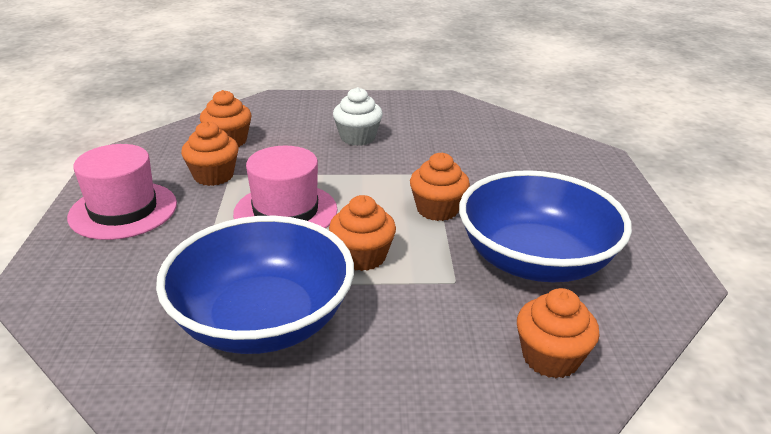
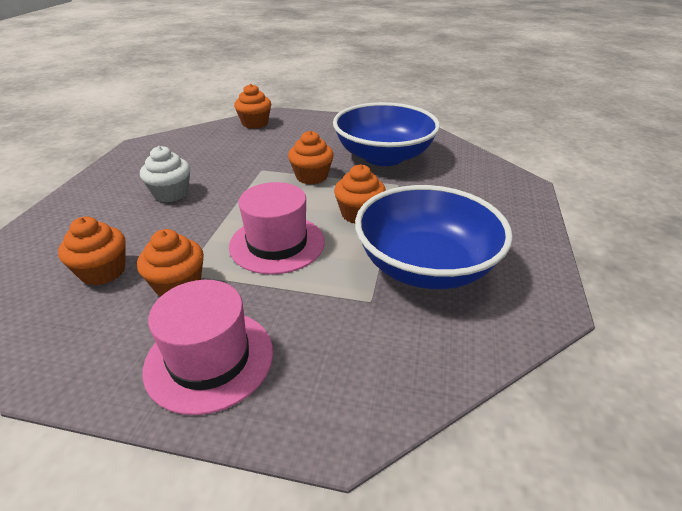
camera: 75 degrees left, 5 degrees up
orange cupcake [517,288,600,378] -> orange cupcake moved to [234,84,271,129]

